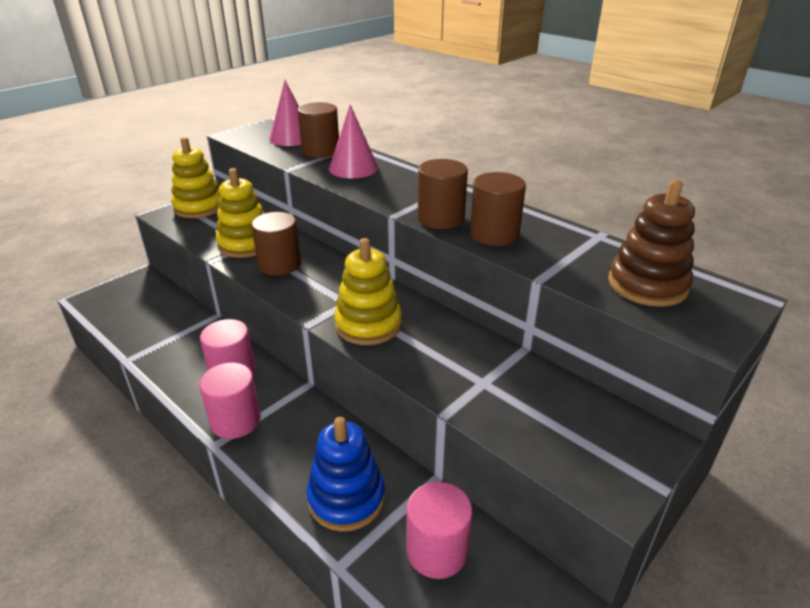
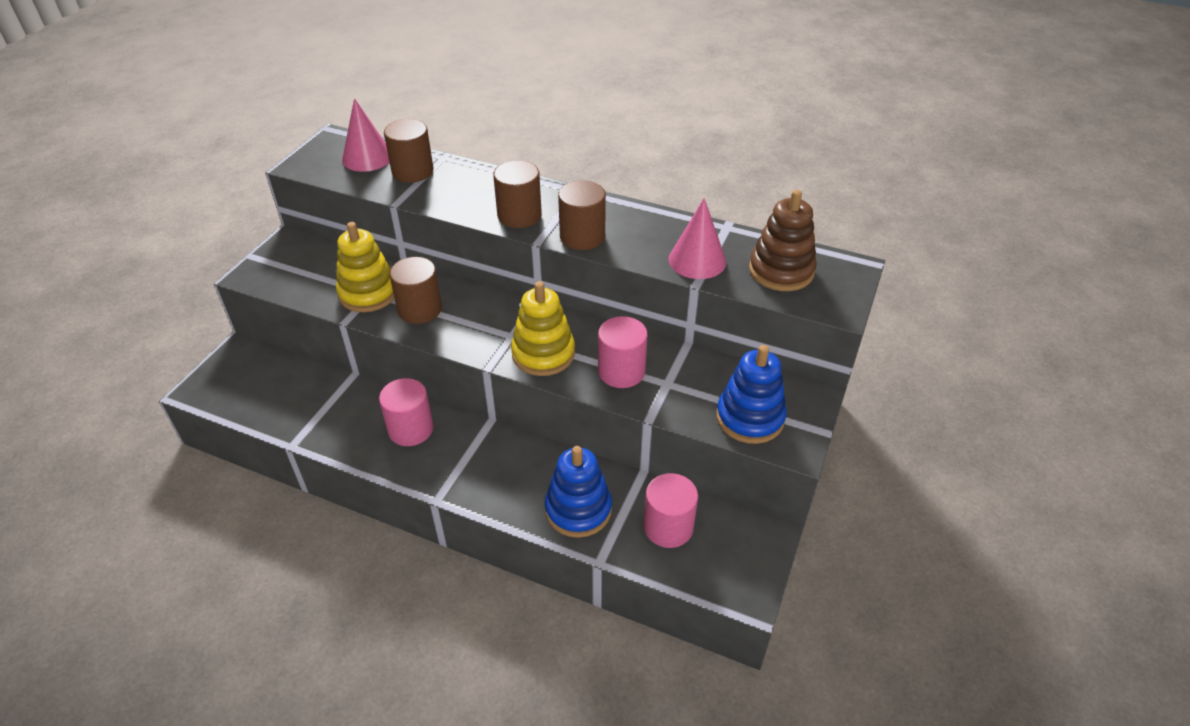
camera: 20 degrees left, 10 degrees up
yellow stacking toy [171,137,221,218] -> none
pink cylinder [199,363,261,439] -> pink cylinder moved to [598,316,648,388]
pink cone [329,104,378,178] -> pink cone moved to [668,198,726,279]
brown cylinder [470,172,526,246] -> brown cylinder moved to [493,160,542,228]
none -> blue stacking toy [716,345,787,444]

